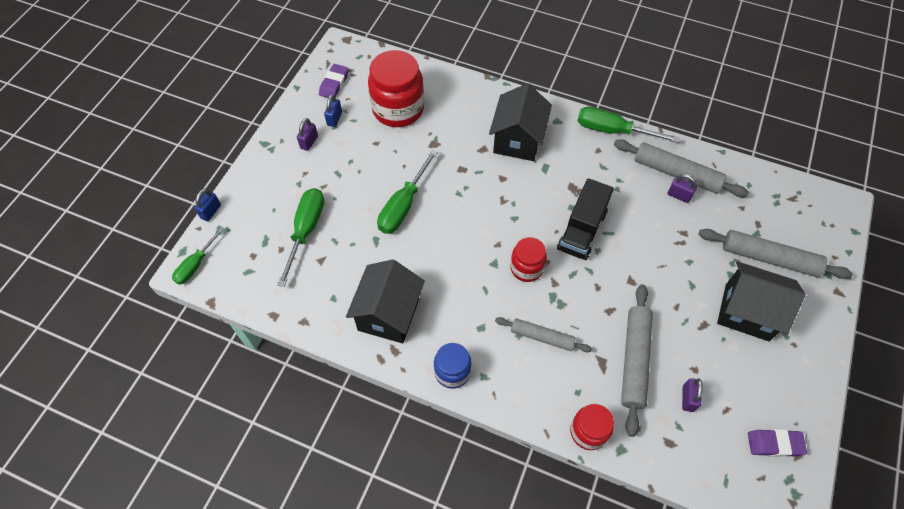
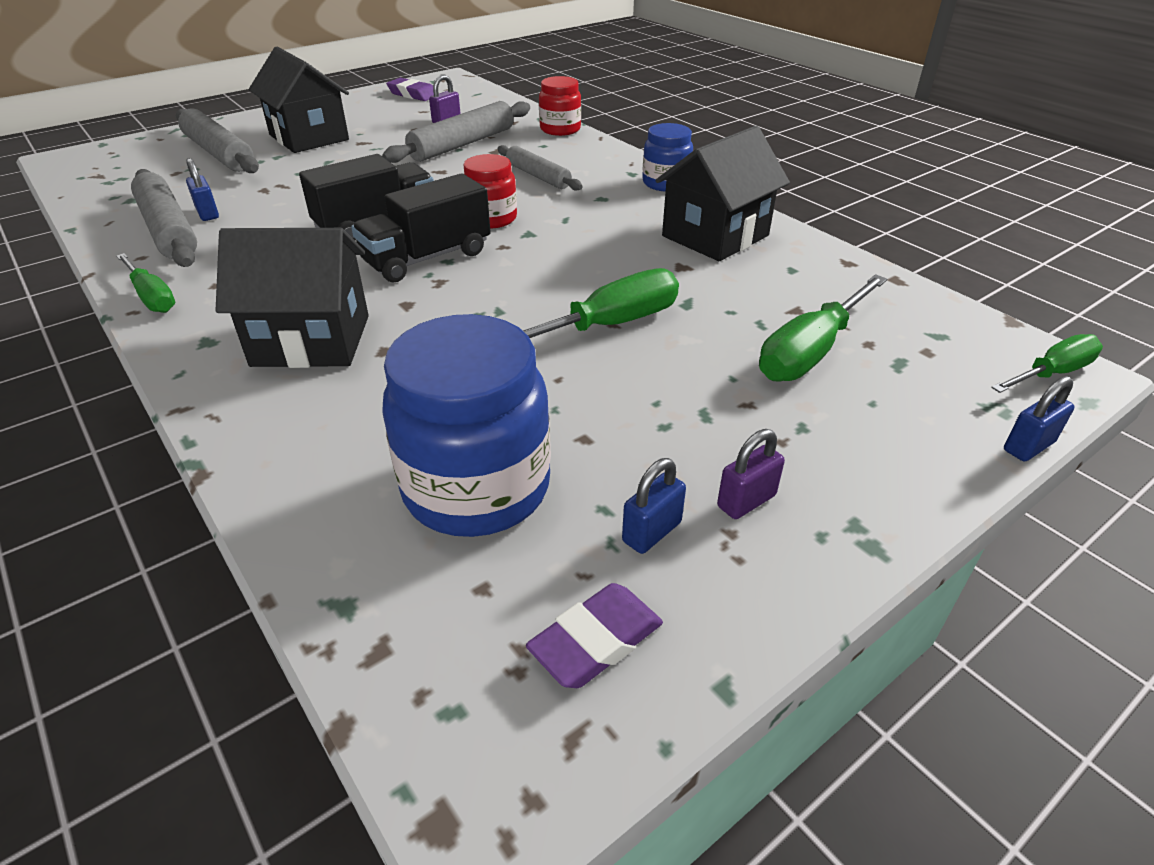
camera: 150 degrees left, 20 degrees down
red jar [368,50,424,127] -> blue jar [382,314,551,537]
black house [489,83,552,161] -> black house turned 45 degrees clockwise [216,228,369,368]
green screwdriver [578,107,680,143] -> green screwdriver [116,253,175,313], size x0.64
purple padlock [667,174,697,203] -> blue padlock [186,158,219,221]
none -> black truck [351,173,491,282]

